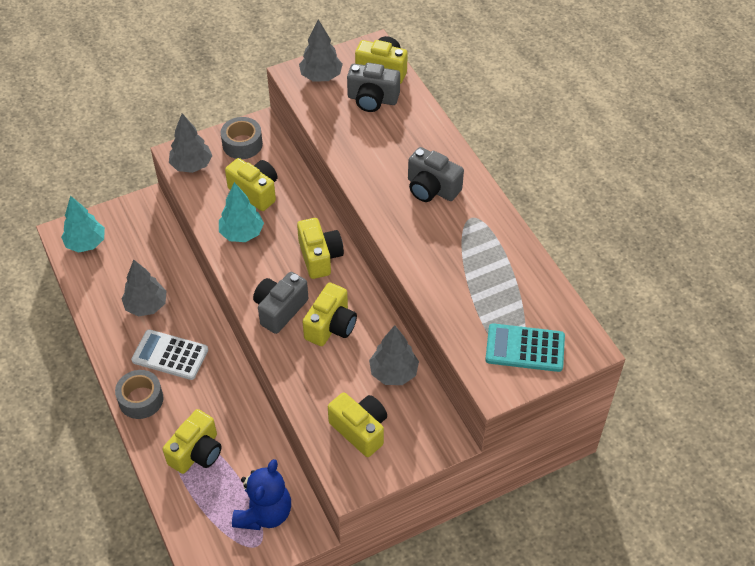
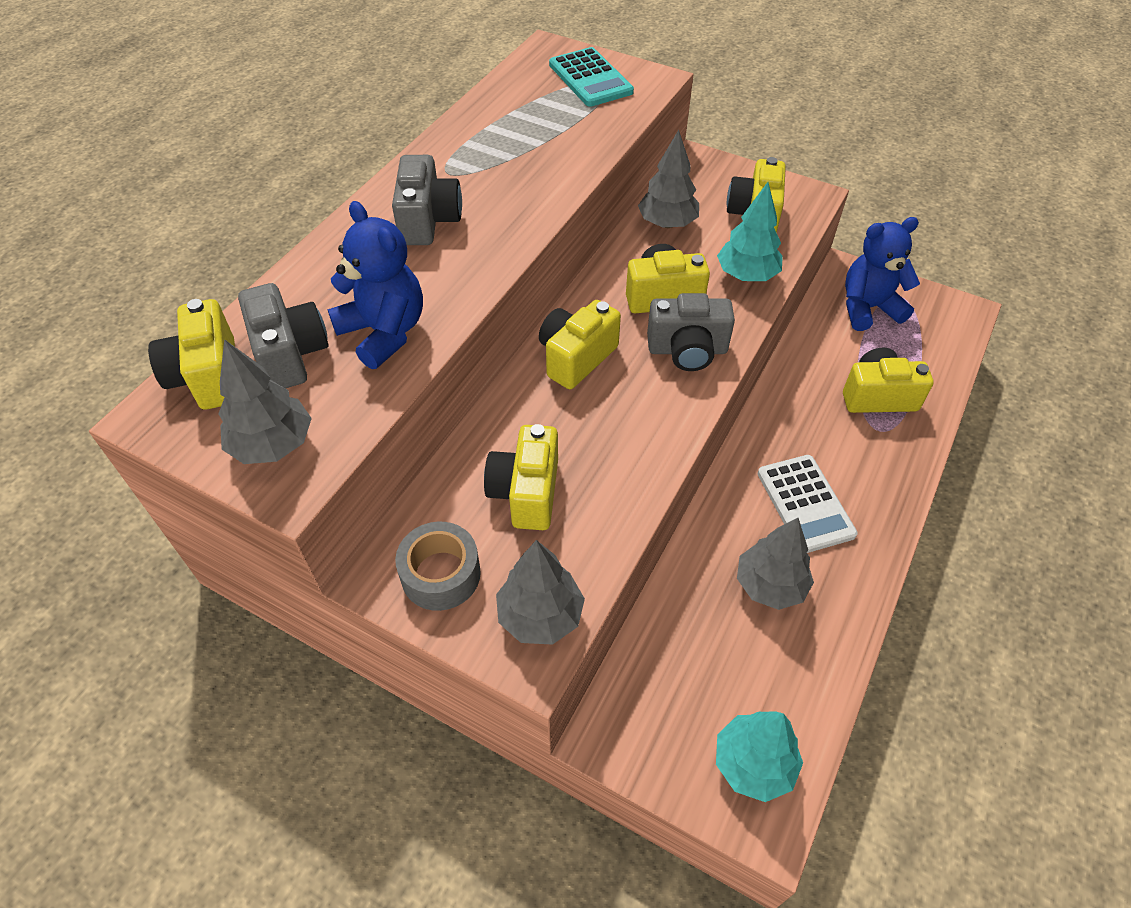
camera: 125 degrees left, 0 degrees up
grey tape [115,370,163,419] -> none
turquoise tree [219,182,264,242] -> turquoise tree moved to [717,182,783,281]
none -> blue teddy bear [327,201,423,369]

